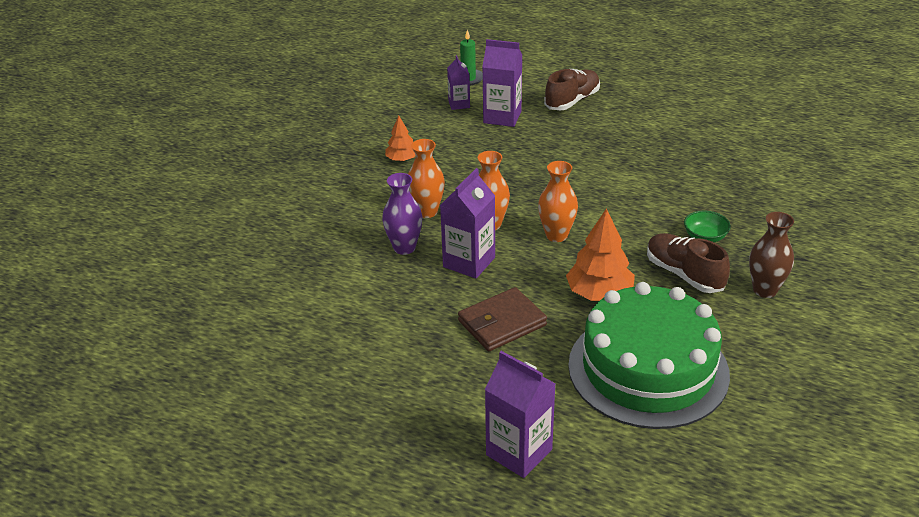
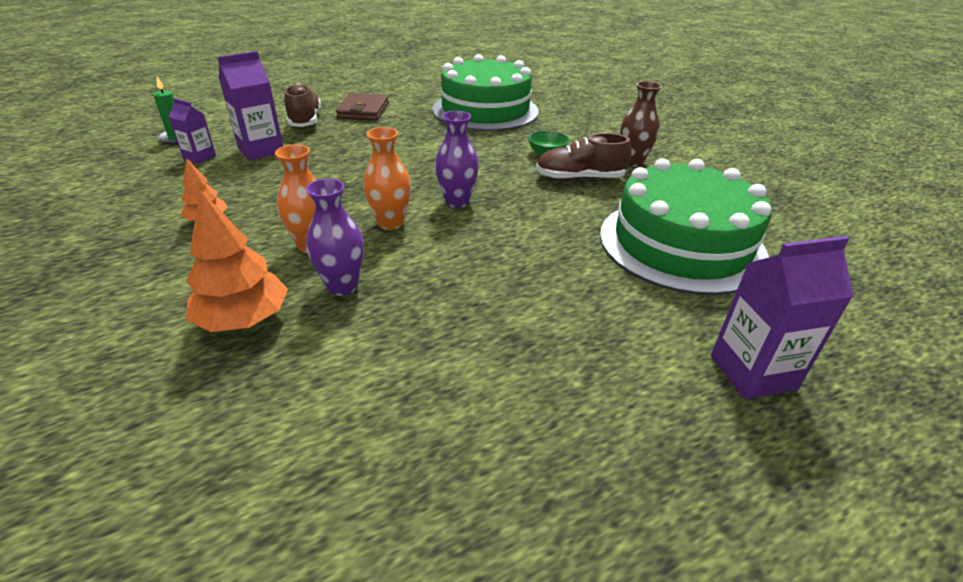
camera: 55 degrees left, 0 degrees up
purple carton [440,168,495,279] -> none
brown wallet [458,287,547,351] -> brown wallet moved to [336,93,389,121]
orange vase [538,161,578,242] -> purple vase [435,111,479,208]
orange tree [566,208,635,301] -> orange tree moved to [186,190,288,332]
none -> green cake [432,54,539,131]

